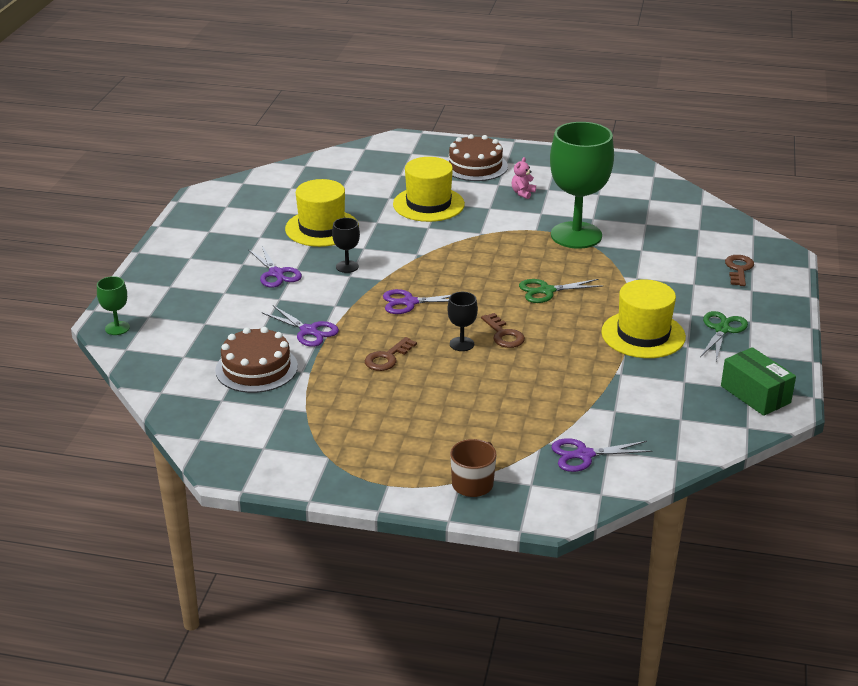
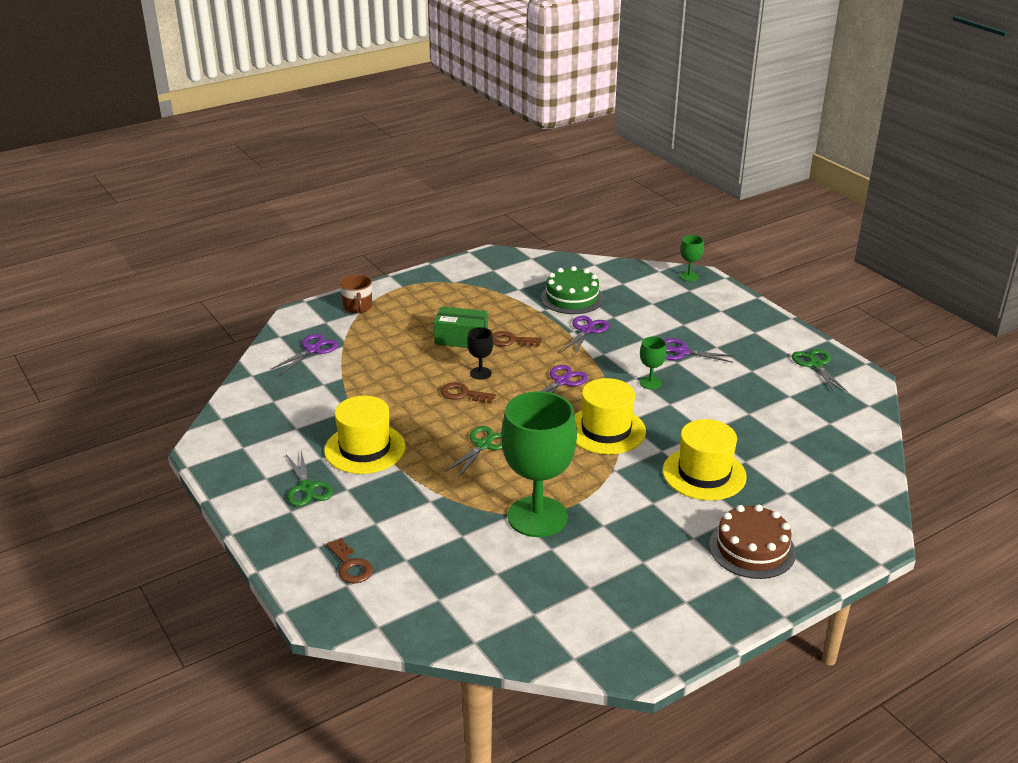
camera: 135 degrees right, 0 degrees up
brown cake [215,327,298,393] -> green cake [541,266,604,314]
purple scissors [261,305,339,347] -> purple scissors turned 120 degrees clockwise [561,316,609,356]
yellow hat [285,179,359,247] -> yellow hat moved to [575,378,646,454]
black goblet [332,218,360,273] -> green goblet [640,337,667,389]
brown key [365,337,417,371] -> brown key turned 75 degrees counterclockwise [492,331,542,347]
pink teddy bear [512,157,536,199] -> none
green box [721,347,796,416] -> green box moved to [434,306,488,348]
none -> green scissors [792,349,847,392]

